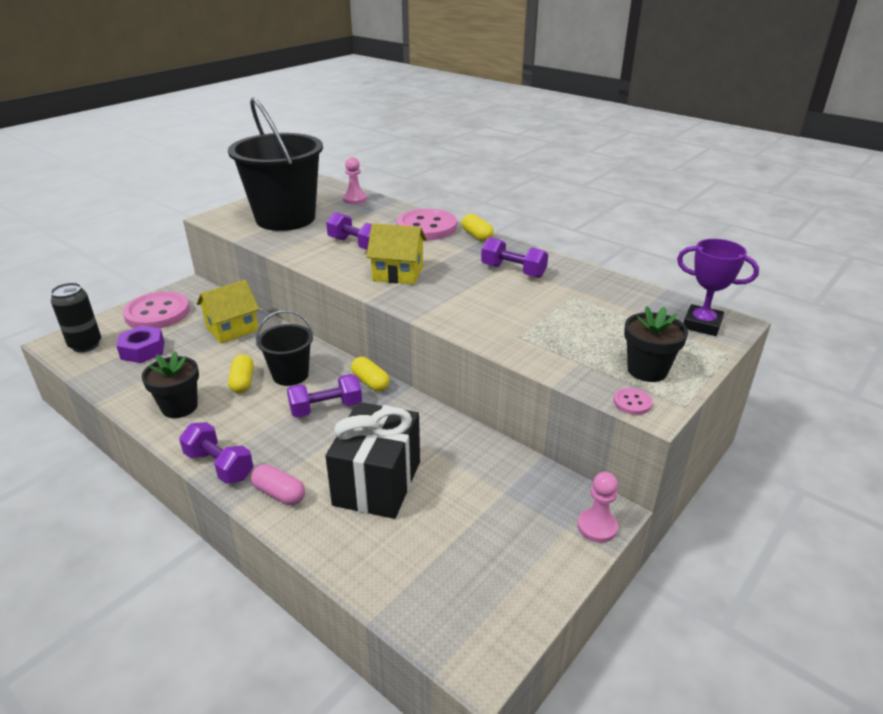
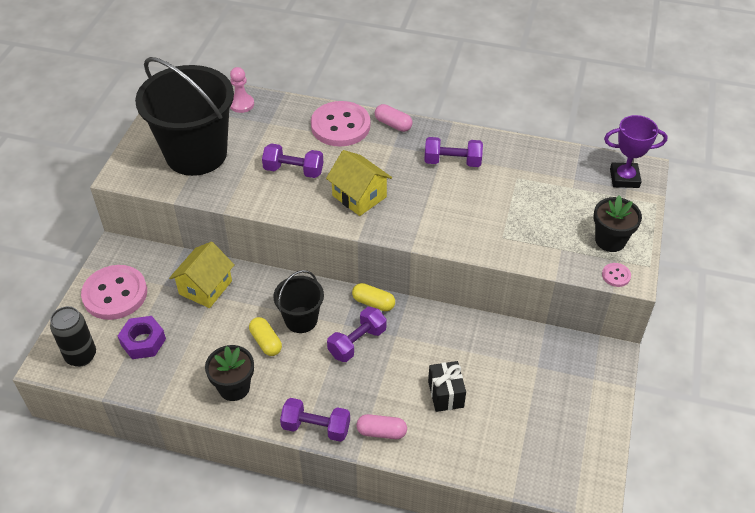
camera: 25 degrees left, 15 degrees up
black gift [326,402,420,519] -> black gift [428,361,466,412], size x0.56
yellow house [366,223,427,284] -> yellow house turned 60 degrees clockwise [326,150,392,216]
yellow capsule [462,214,494,242] -> pink capsule [375,104,413,132]
pink pawn [577,472,618,543] -> none

